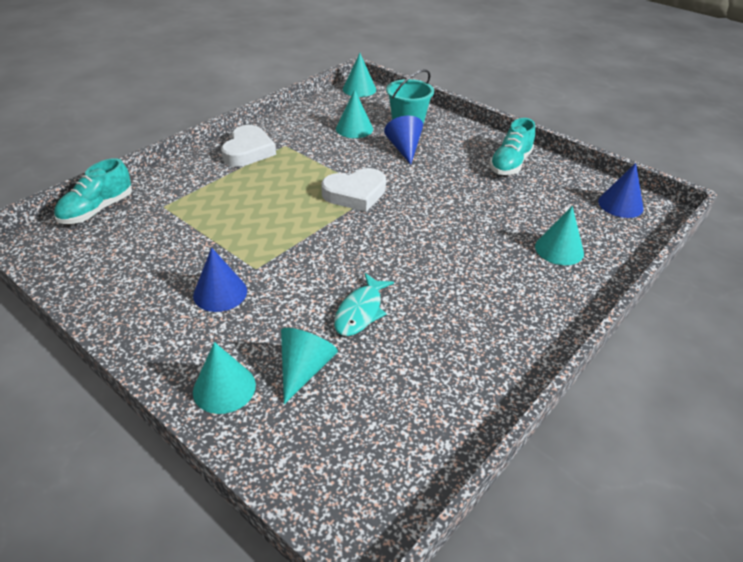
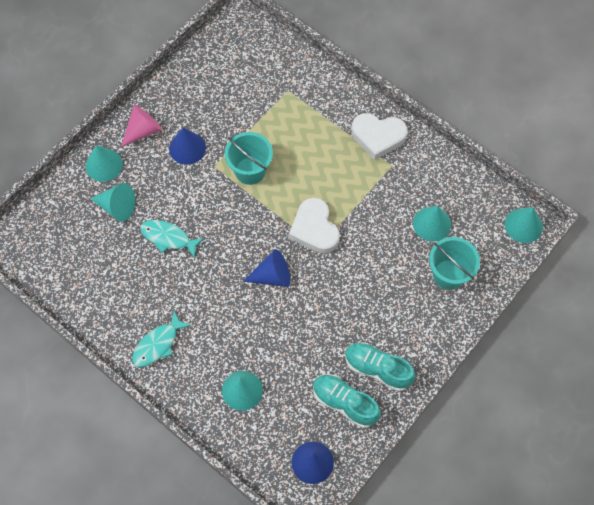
camera: 90 degrees right, 25 degrees up
turquoise shoe [54,158,132,224] -> turquoise shoe moved to [313,374,381,428]
blue cone [384,116,423,165] -> blue cone moved to [243,249,290,287]
none -> pink cone [121,104,162,147]
none -> turquoise fish [132,311,191,367]
none -> turquoise bucket [225,132,273,185]

